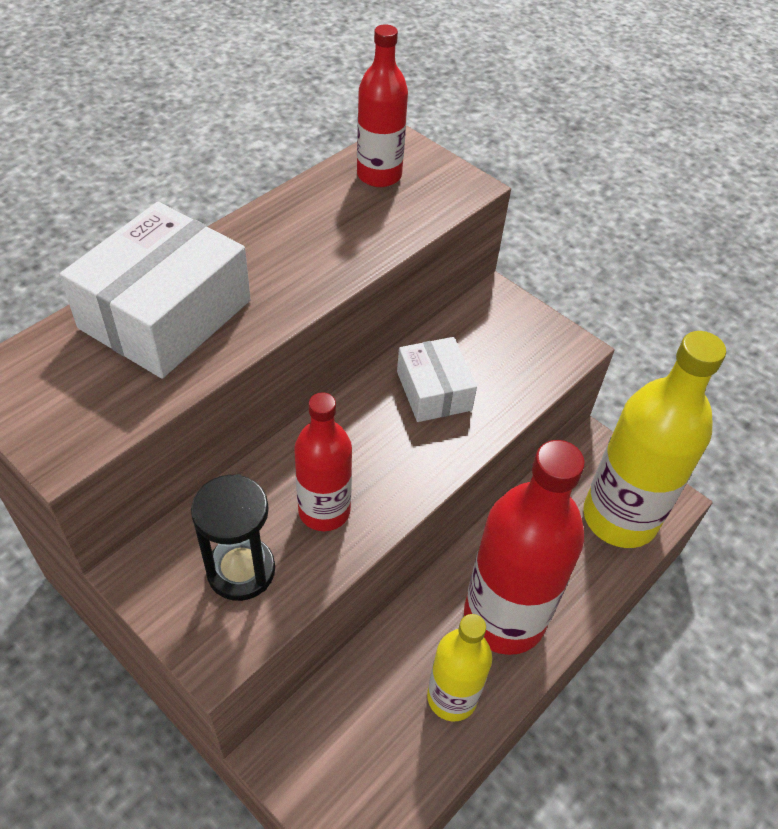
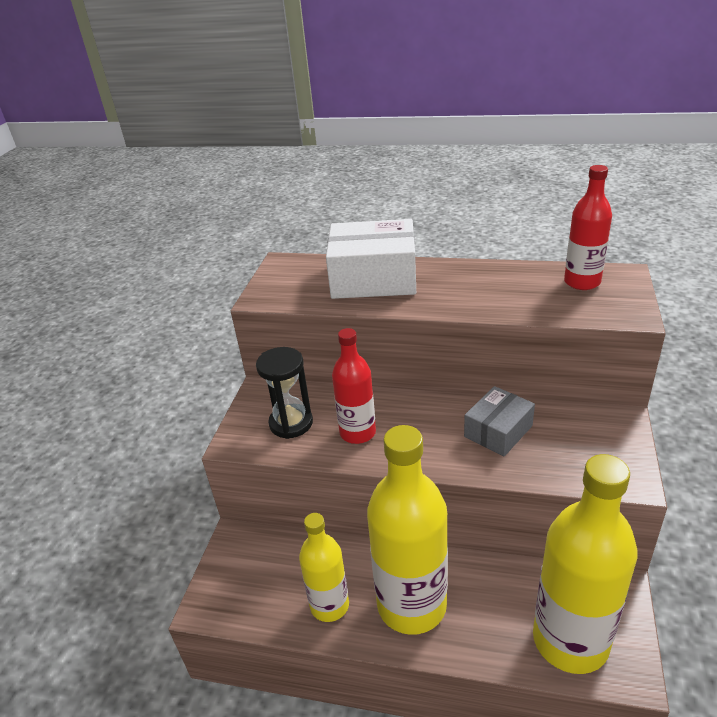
camera: 65 degrees right, 15 degrees down
white box [397,337,477,422] -> grey box [464,386,535,456]
red bottle [464,440,585,655] -> yellow bottle [367,425,448,635]

